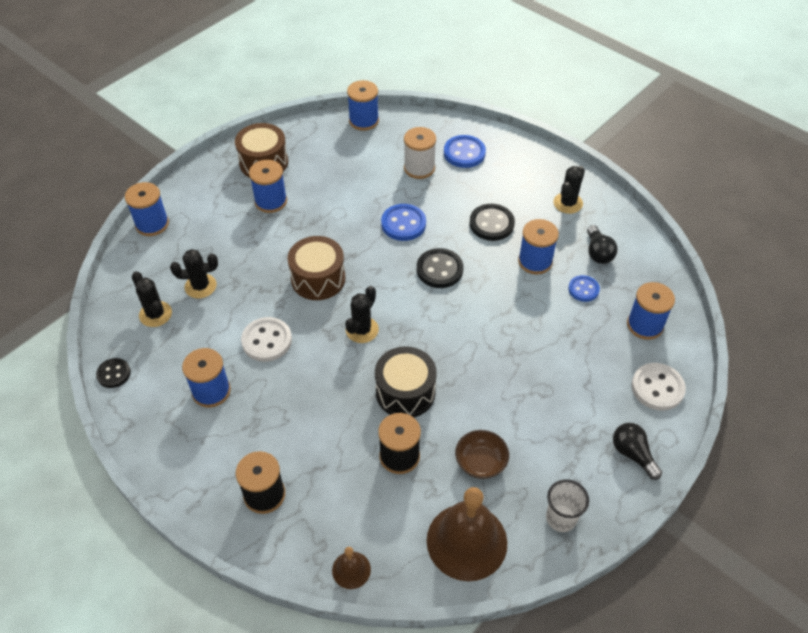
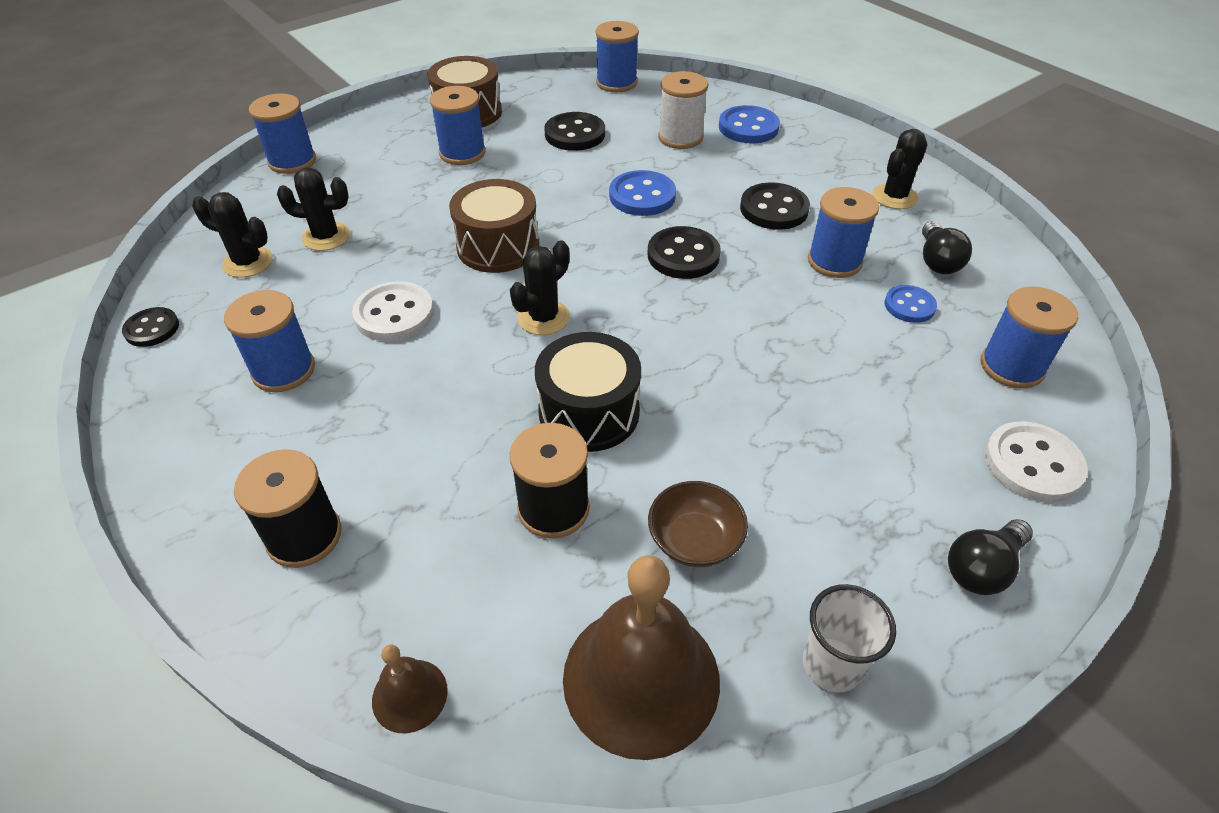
camera: 10 degrees right, 5 degrees down
black cactus [132,271,172,327] -> black cactus turned 45 degrees counterclockwise [192,192,273,278]
black light bulb [613,423,662,480] -> black light bulb turned 105 degrees counterclockwise [948,519,1033,595]
none -> black button [544,112,605,151]

